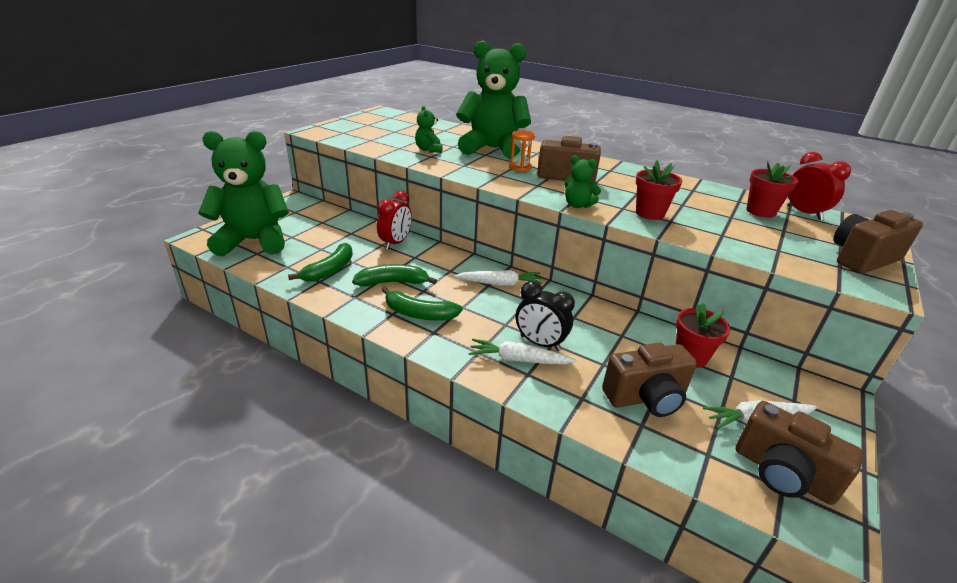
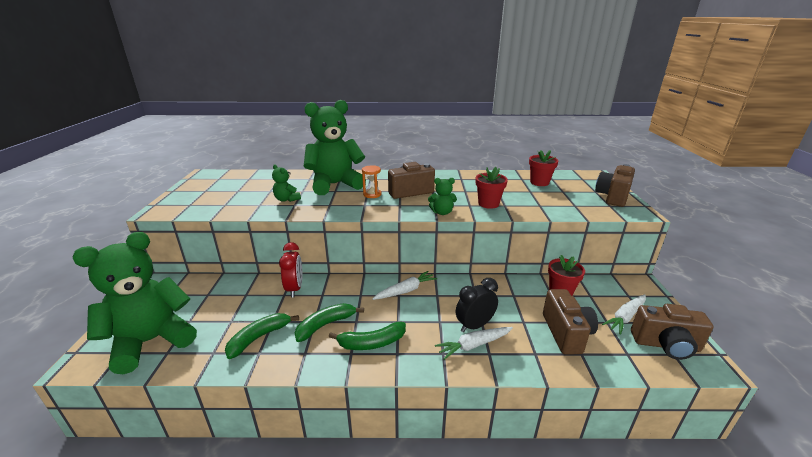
camera: 30 degrees left, 5 degrees down
green banana [288,243,353,282] -> green banana turned 135 degrees counterclockwise [225,313,299,359]
black clock [516,281,575,351] -> black clock turned 150 degrees clockwise [456,278,498,332]
brown camera [602,343,697,417] -> brown camera turned 45 degrees counterclockwise [543,289,598,355]
red clock [787,152,851,220] -> none

